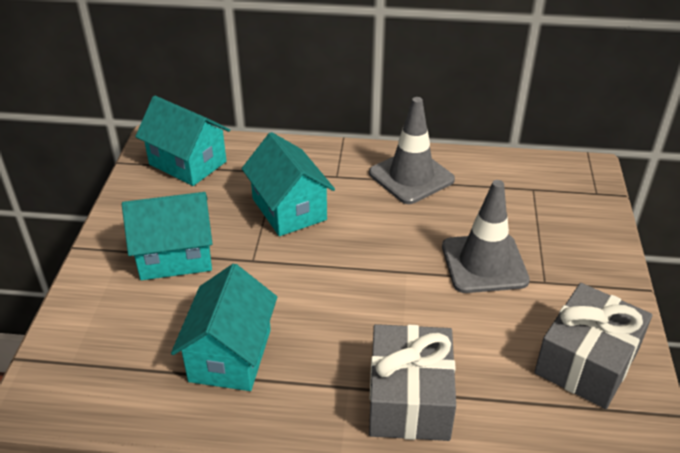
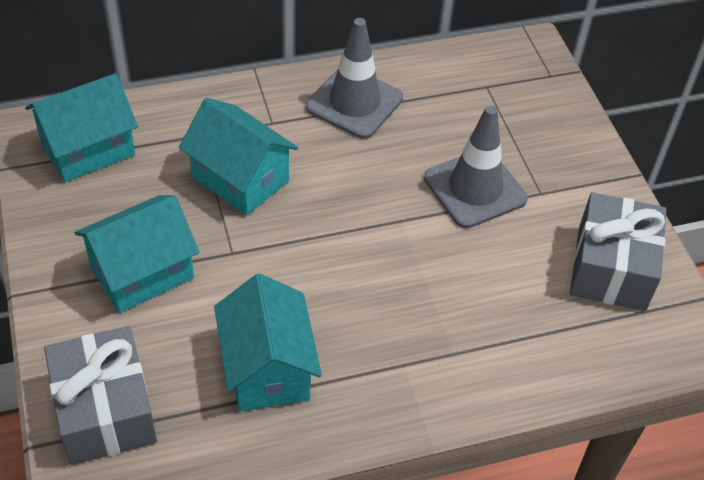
camera: 25 degrees left, 10 degrees up
turquoise house [135,96,230,186] -> turquoise house turned 45 degrees counterclockwise [25,73,138,182]
grey gift [369,324,456,441] -> grey gift moved to [44,326,157,465]

